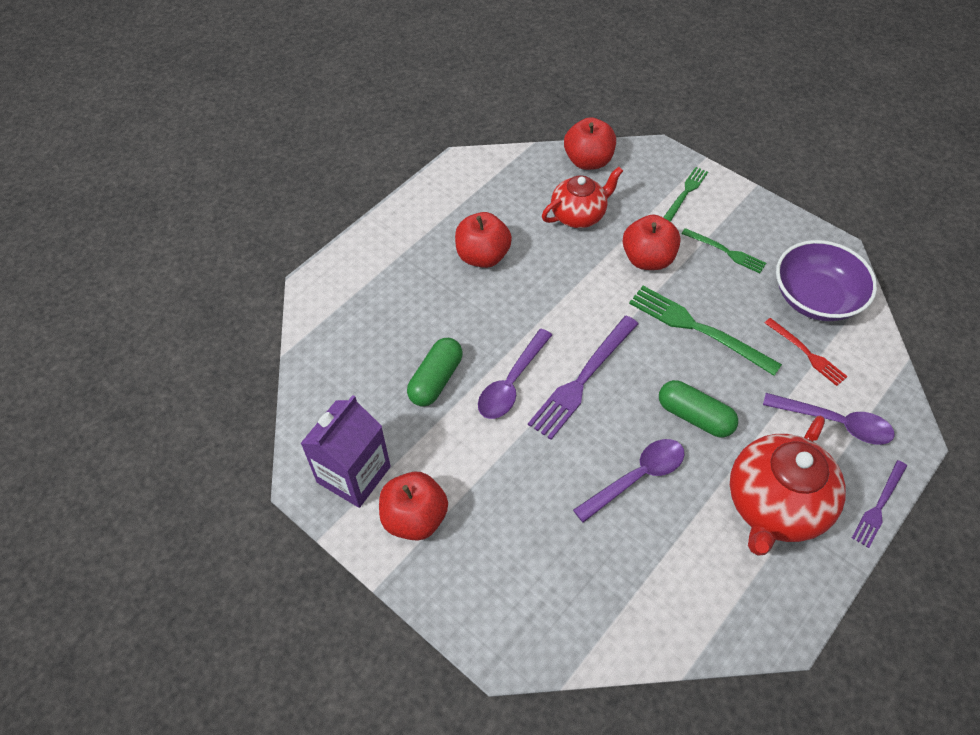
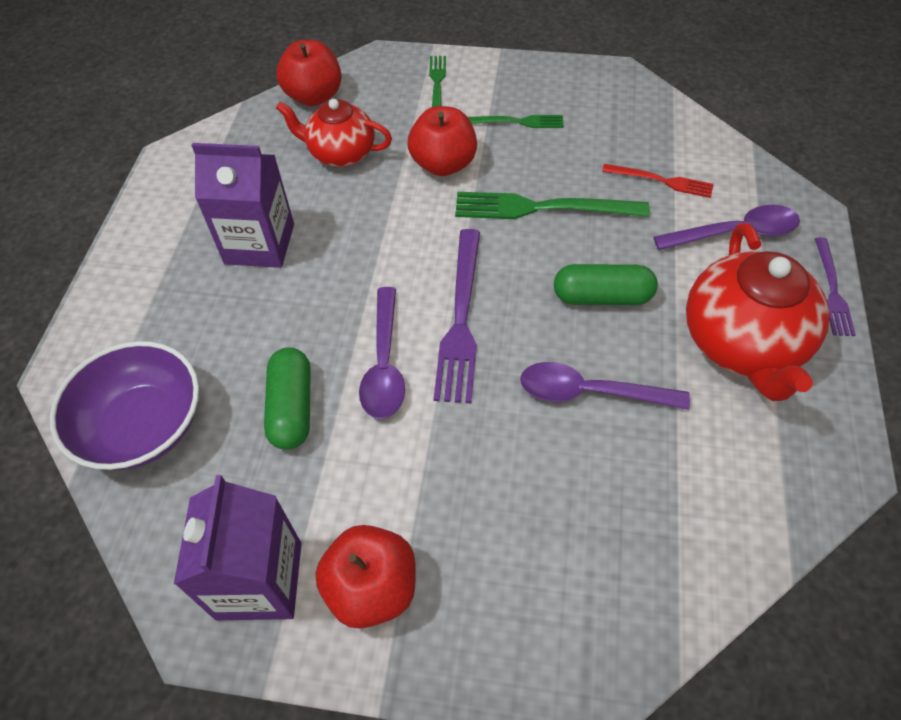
camera: 30 degrees left, 0 degrees up
red apple [455,212,512,268] -> purple carton [191,143,294,268]
red teapot [542,167,623,228] -> red teapot turned 105 degrees counterclockwise [276,99,392,167]
purple spoon [573,439,685,523] -> purple spoon turned 105 degrees counterclockwise [520,362,690,410]
purple bowl [776,240,877,321] -> purple bowl moved to [49,341,199,470]

